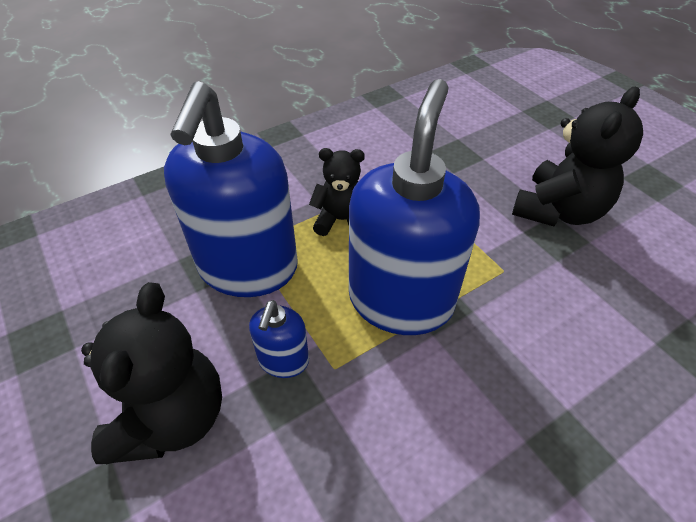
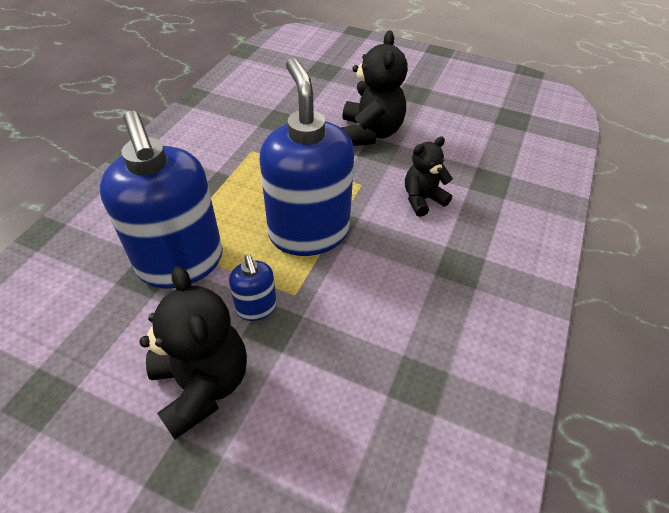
camera: 35 degrees left, 0 degrees up
black teddy bear [309,148,365,236] -> black teddy bear moved to [405,136,453,217]

